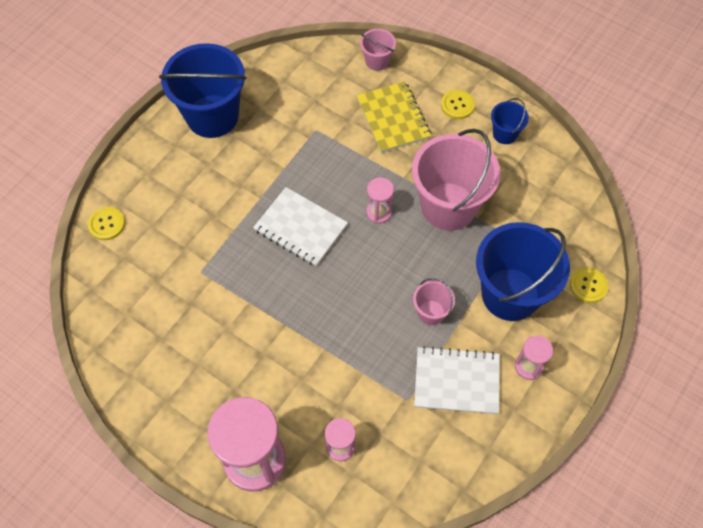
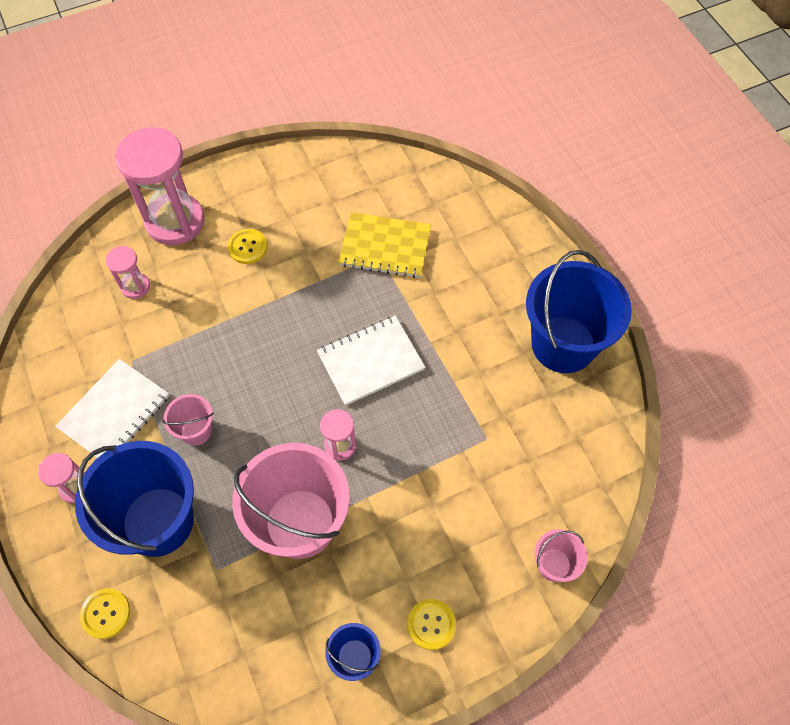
camera: 120 degrees right, 0 degrees up
yellow button [88,207,125,240] -> yellow button moved to [228,229,268,264]
yellow notebook [356,81,431,153] -> yellow notebook moved to [338,212,431,278]

